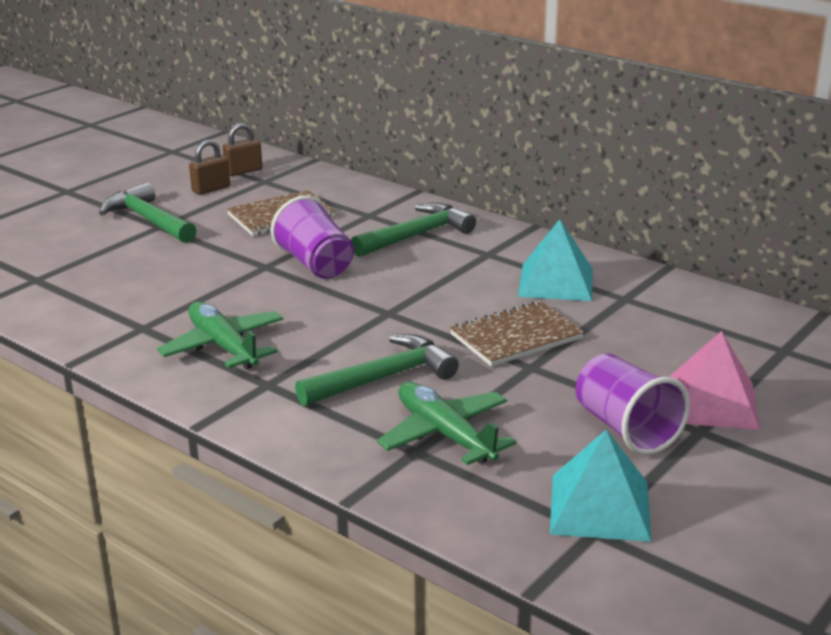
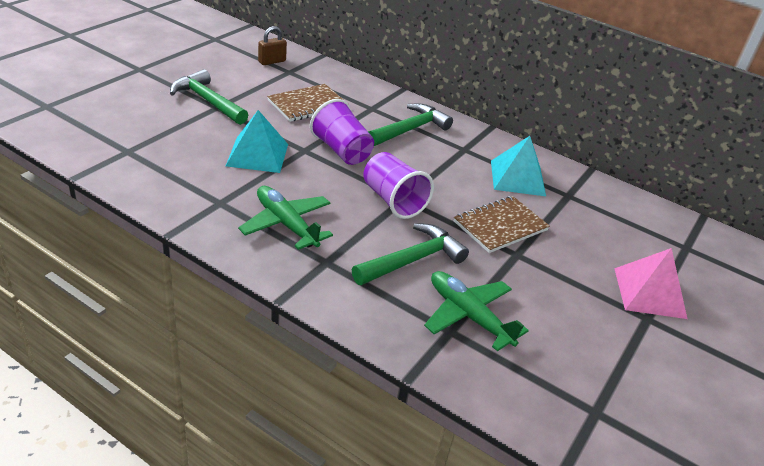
camera: 10 degrees left, 10 degrees up
brown padlock [189,140,230,195] -> none
turquoise pyramid [550,429,651,542] -> turquoise pyramid moved to [226,110,288,173]
purple cup [576,354,690,455] -> purple cup moved to [363,152,434,219]

